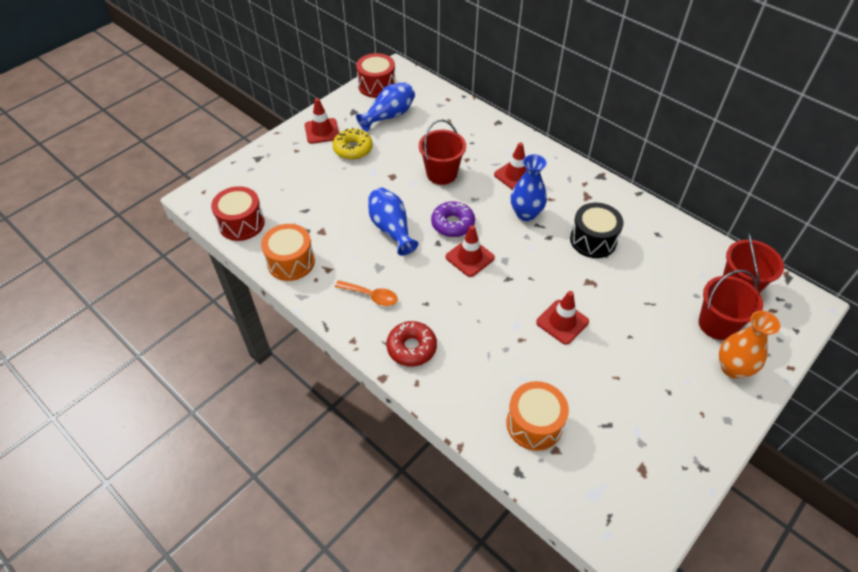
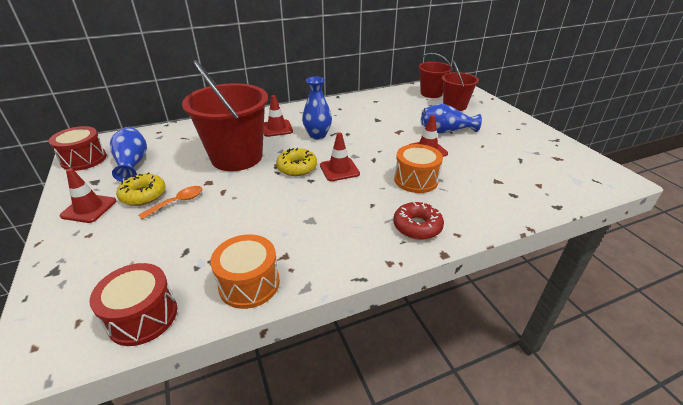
camera: 65 degrees left, 15 degrees down
orange spoon [335,280,398,306] -> orange spoon moved to [139,186,202,219]
blue vase [368,188,418,256] -> blue vase moved to [421,104,482,133]
red bucket [419,119,466,185] -> red bucket [182,60,268,171], size x1.75
purple donut [431,201,475,237] -> yellow donut [276,148,317,176]
orange drum [506,381,569,451] -> orange drum moved to [394,144,443,193]
black drum [570,203,624,258] -> none
orange vase [719,311,780,379] -> none

